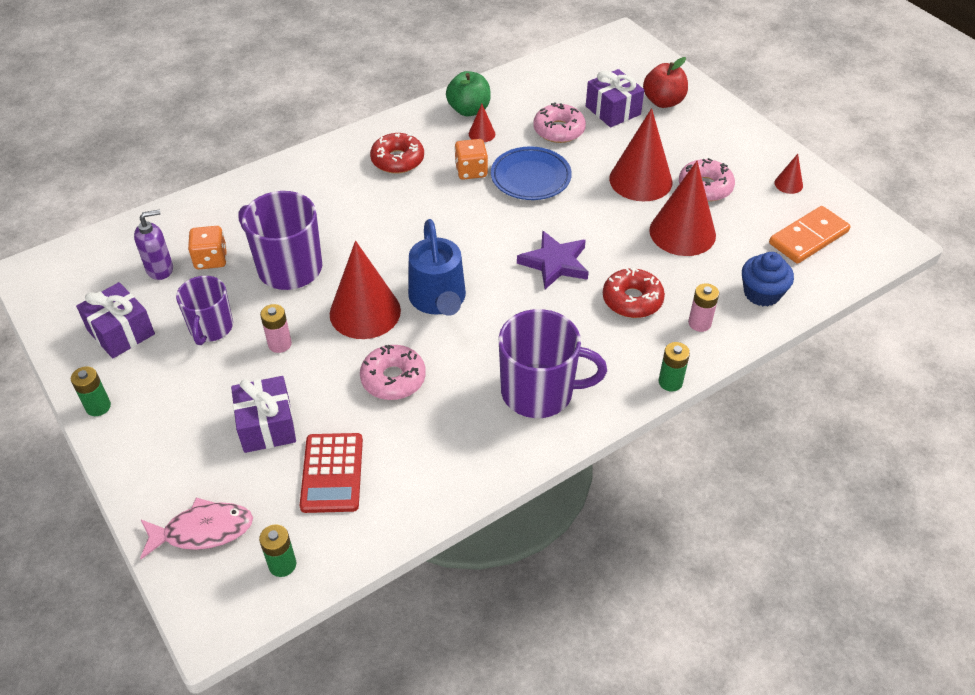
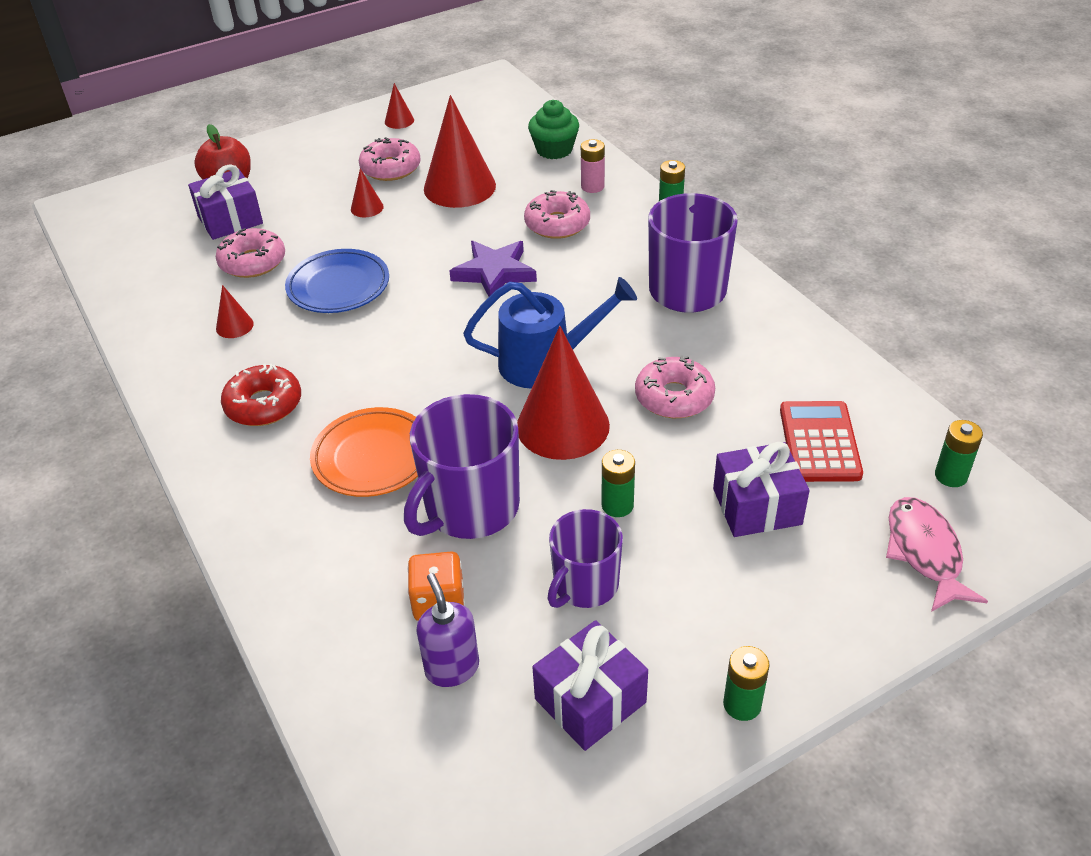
camera: 85 degrees left, 5 degrees down
purple mug [176,276,233,345] -> purple mug turned 120 degrees clockwise [547,509,623,608]
pink battery [260,304,292,353] -> green battery [602,450,635,517]
red calculator [300,433,363,513] -> red calculator turned 90 degrees counterclockwise [780,401,863,482]
green apple [446,71,491,116] -> none
orange dice [454,139,488,180] -> none
red donut [603,267,665,318] -> pink donut [524,190,590,239]
red cone [609,108,672,201] -> red cone [351,168,384,217], size x0.45
blue cupcake [742,252,794,306] -> green cupcake [528,100,579,159]
orange domino [769,206,850,264] -> none
none -> orange plate [310,407,418,497]

